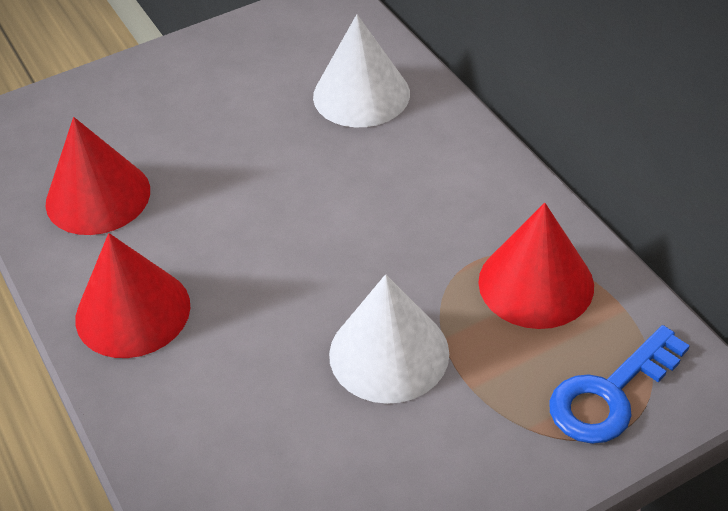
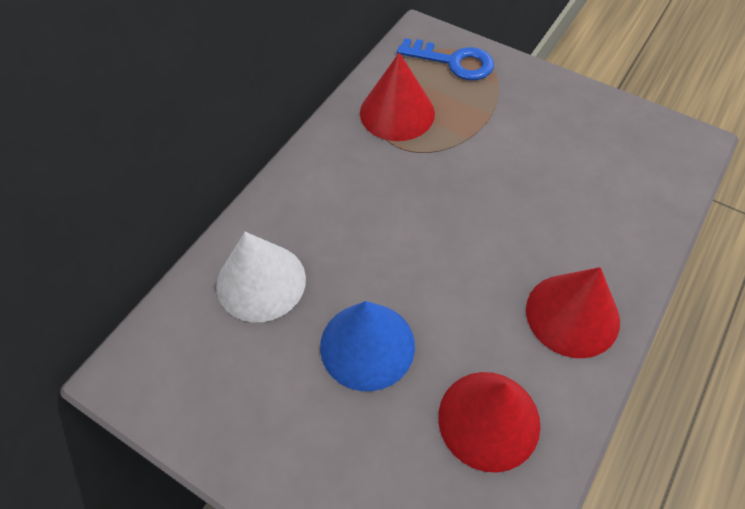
camera: 120 degrees left, 10 degrees up
white cone [329,274,449,404] -> none
none -> blue cone [320,301,415,391]

